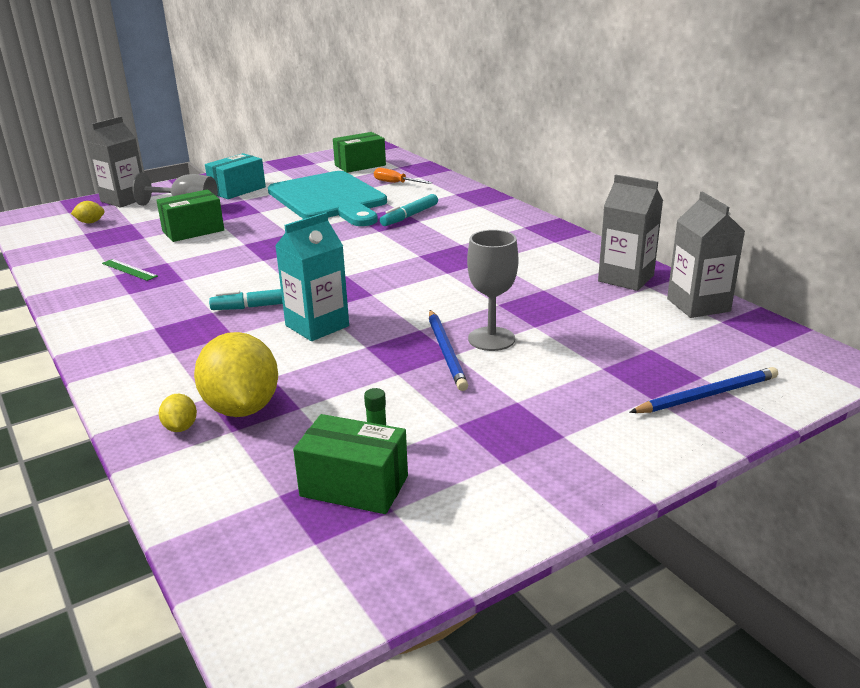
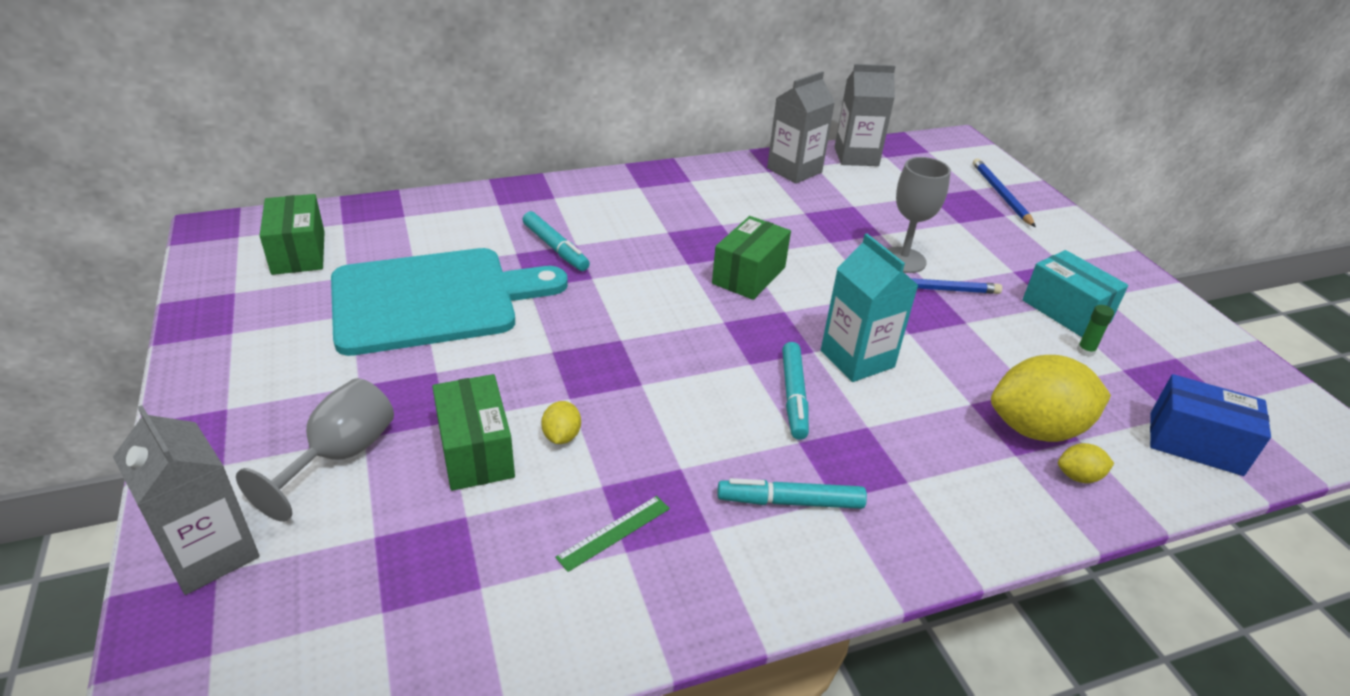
camera: 80 degrees left, 10 degrees up
yellow lemon [71,201,105,223] -> yellow lemon moved to [541,401,581,444]
turquoise box [205,153,266,199] -> turquoise box moved to [1023,250,1128,337]
green box [293,414,408,514] -> green box moved to [712,216,791,300]
orange screwdriver [374,168,432,184] -> none
none -> turquoise marker [717,478,867,509]
none -> blue box [1150,374,1271,476]

